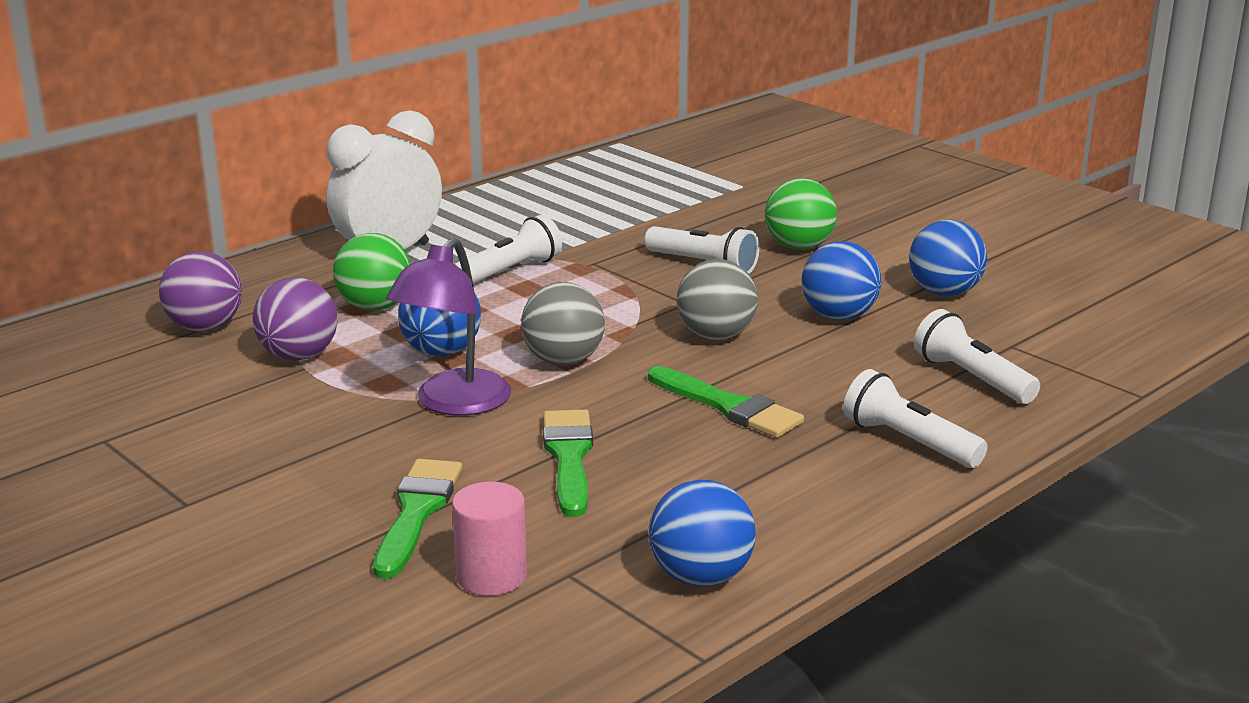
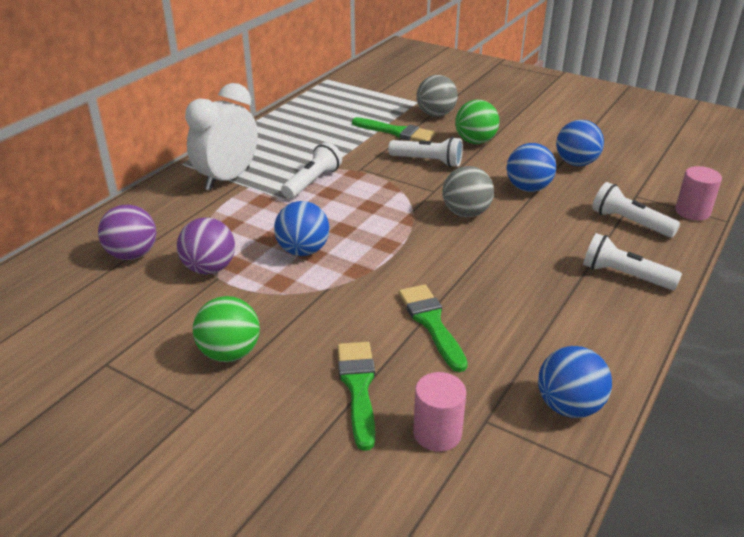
camera: 15 degrees left, 10 degrees up
green ball [333,233,411,311] -> green ball moved to [193,296,260,362]
purple lamp [386,238,511,416] -> none
grey ball [521,282,605,366] -> grey ball moved to [417,75,458,117]
green brush [648,366,804,438] -> green brush moved to [352,117,435,142]
none -> pink cylinder [675,166,722,221]

